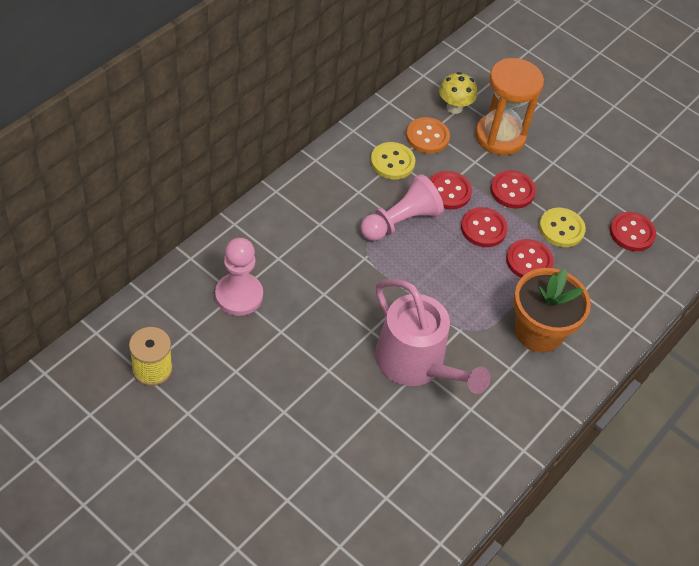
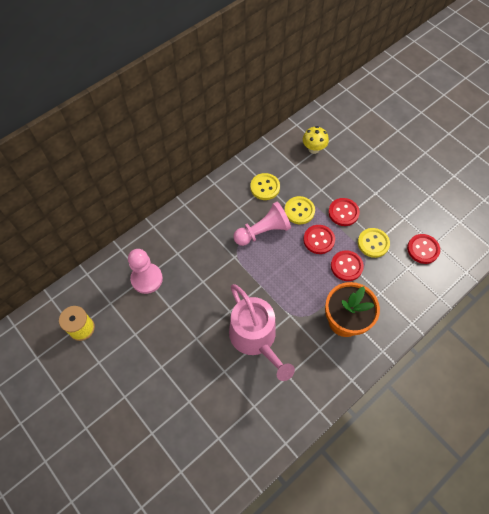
camera: 15 degrees right, 10 degrees up
orange button [406,117,450,154] -> none
red button [430,171,472,209] -> yellow button [284,196,315,224]
orange hourglass [475,58,544,155] -> none

